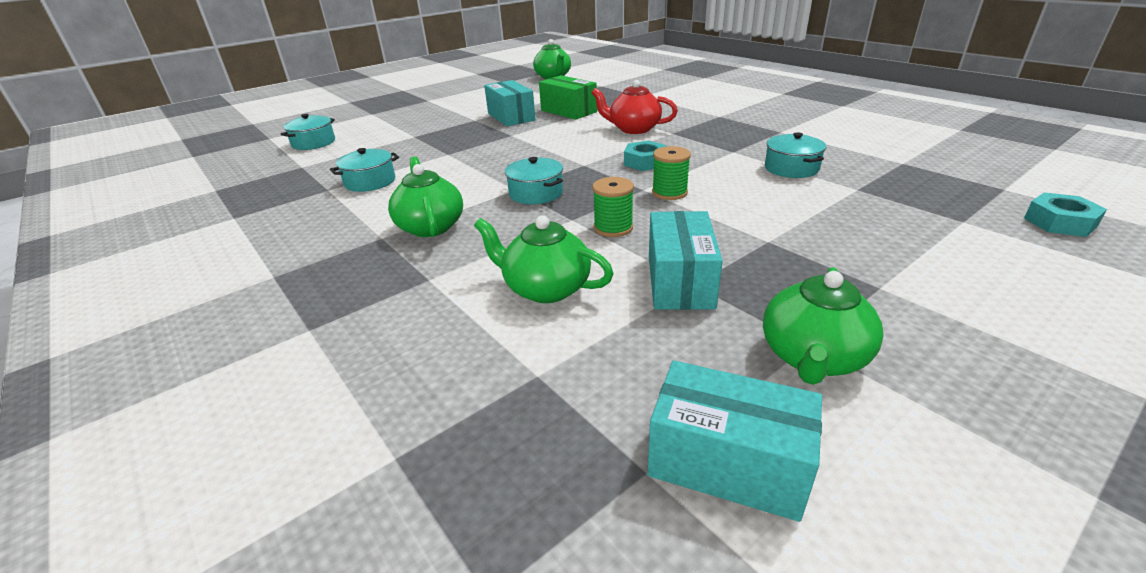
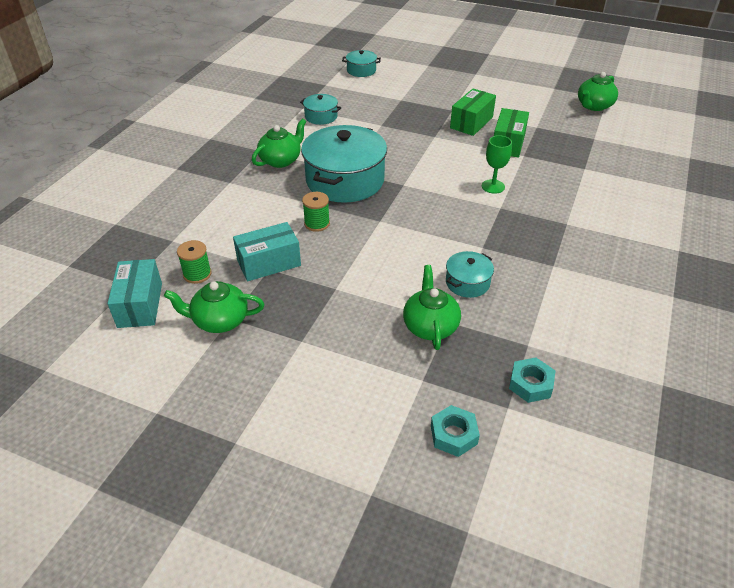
camera: 60 degrees right, 10 degrees up
green teapot [474,215,614,303] -> green teapot moved to [403,265,461,350]
turquoise box [484,80,536,126] -> green box [450,88,496,136]
turquoise pot [505,157,563,204] -> turquoise pot [301,125,387,203], size x2.11
red teapot [592,80,678,134] -> green goblet [482,135,512,194]
turquoise nut [624,141,667,171] -> turquoise nut moved to [509,358,555,403]
green spool [652,146,691,200] -> green spool moved to [177,240,212,284]

